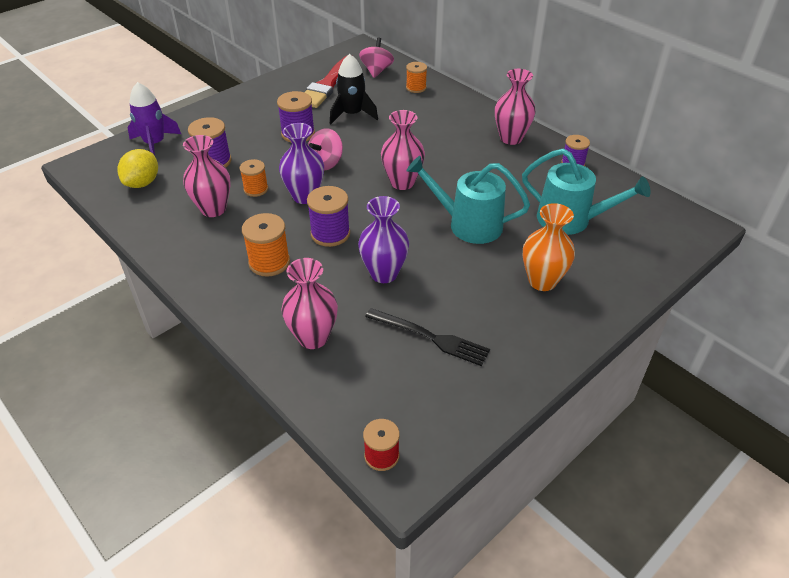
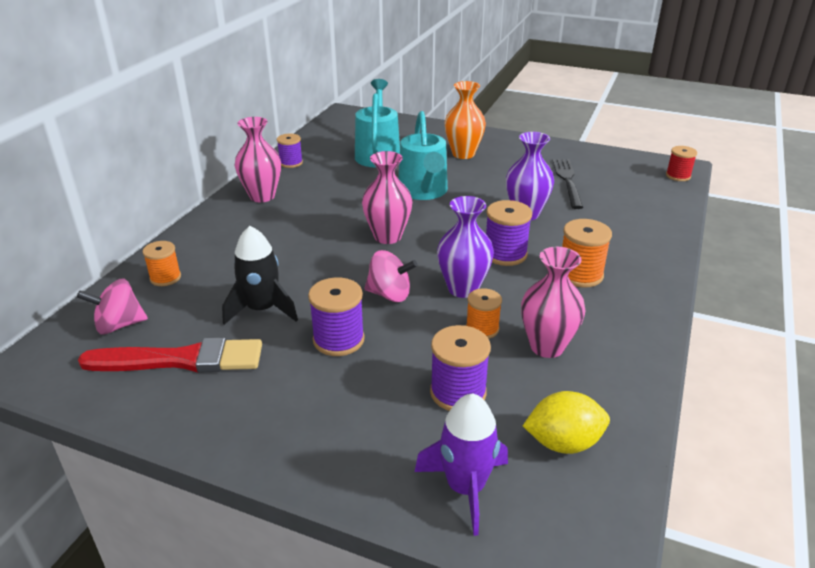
camera: 115 degrees left, 10 degrees down
pink vase [281,258,338,349] -> none

